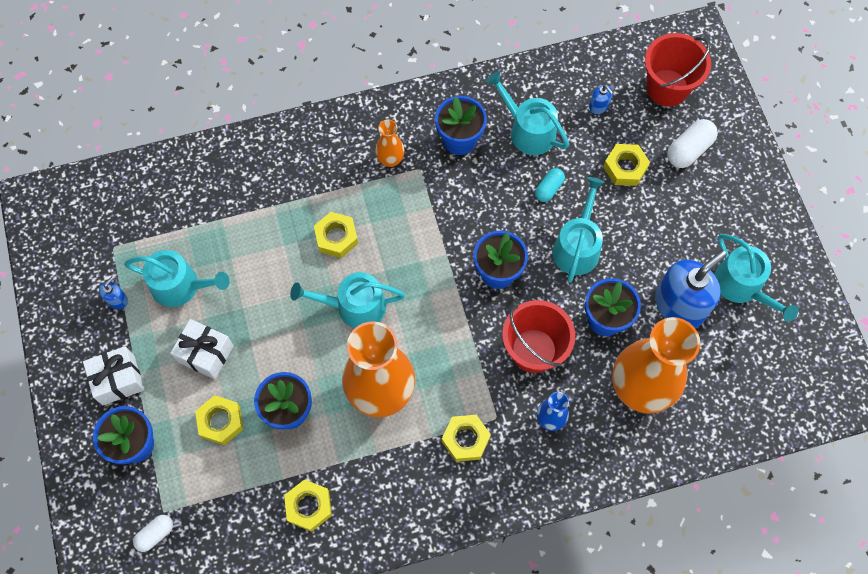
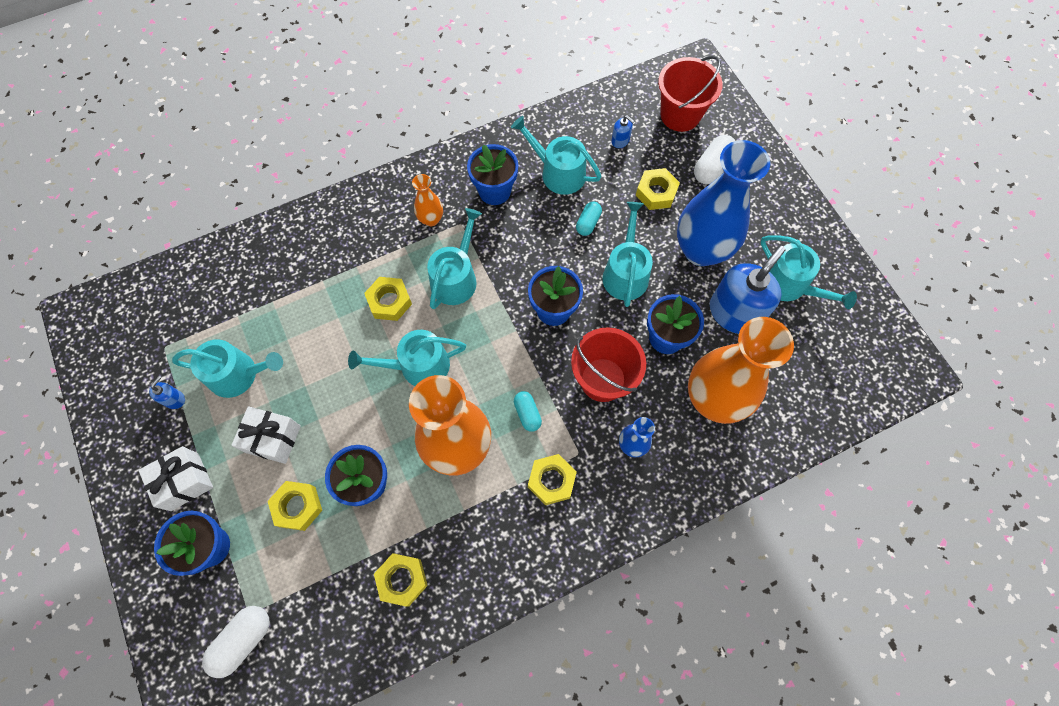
camera: 10 degrees left, 0 degrees up
white capsule [133,515,173,552] -> white capsule [202,606,270,678], size x1.56
none -> turquoise watering can [427,208,482,309]
none -> turquoise capsule [514,391,542,432]
none -> blue vase [677,140,770,266]

